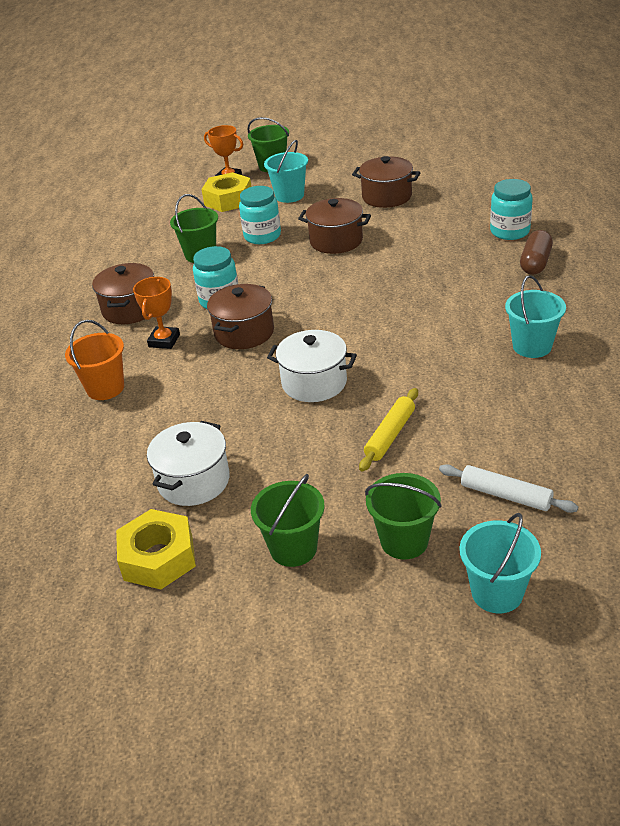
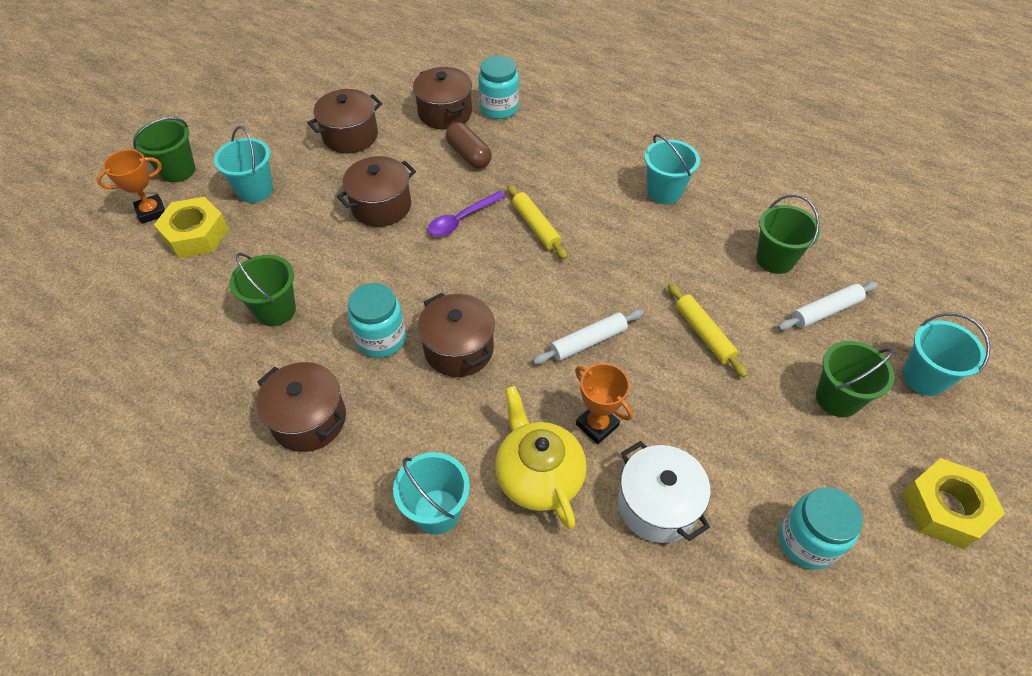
camera: 60 degrees left, 15 degrees up
orange bucket [65,320,124,400] -> turquoise bucket [393,452,470,535]
yellow nut [116,509,196,589] -> yellow nut moved to [902,458,1005,549]
orange trophy [133,277,180,349] -> orange trophy moved to [575,363,633,444]
turquoise jar [239,186,281,244] -> turquoise jar moved to [779,487,863,570]
green bucket [251,474,325,567] -> green bucket moved to [756,194,820,274]
white pot [267,330,357,402] -> white rolling pin [533,309,644,364]
brown capsule [520,230,553,275] -> brown capsule moved to [446,122,492,169]
none -> brown pot [413,67,472,129]
none -> purple spoon [428,191,506,237]
none -> yellow teapot [495,386,587,529]
none -> yellow rolling pin [507,184,568,259]

